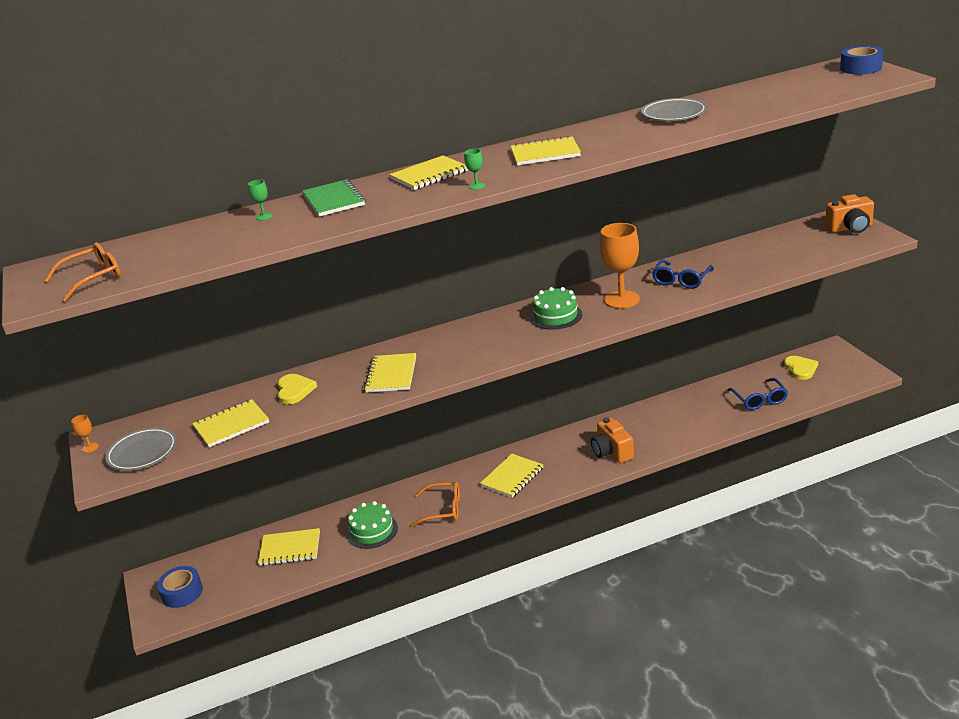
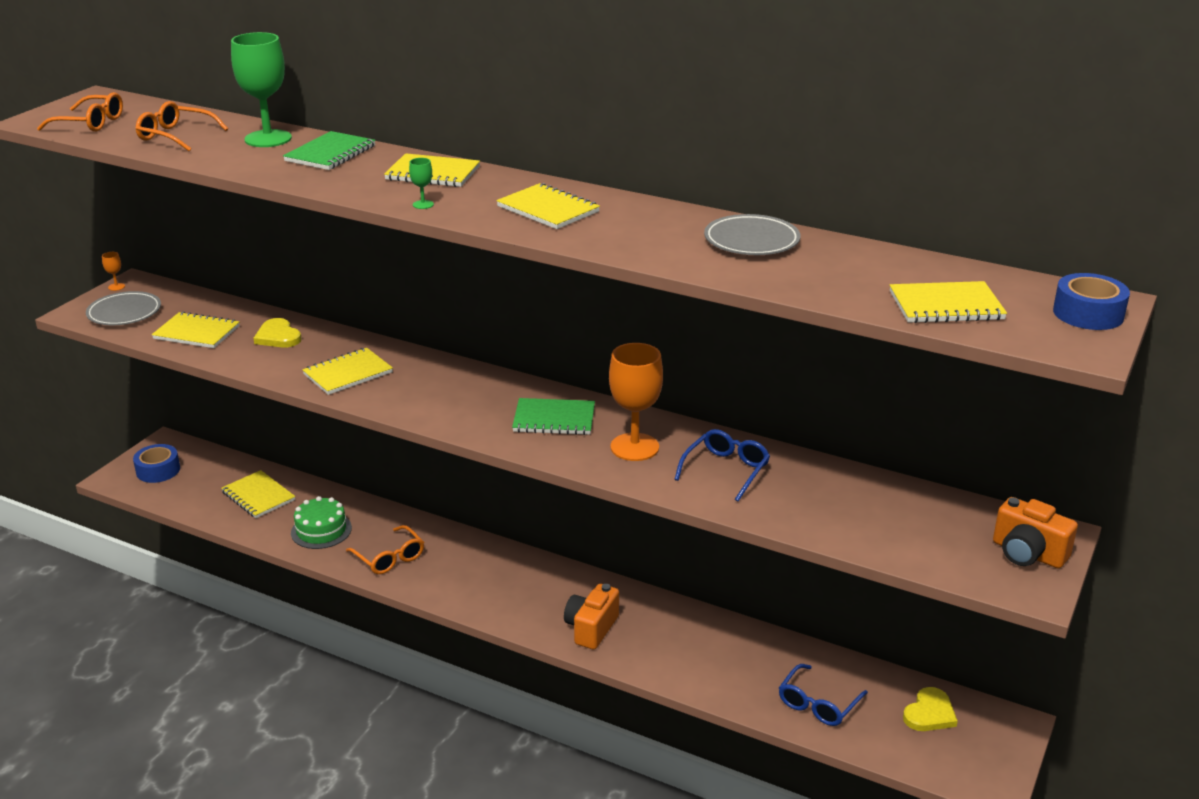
camera: 45 degrees right, 0 degrees up
green goblet [248,179,273,220] -> green goblet [231,32,292,147], size x2.46
yellow heart [278,374,317,405] -> yellow heart turned 105 degrees clockwise [253,318,302,347]
yellow notebook [480,454,543,498] -> yellow notebook moved to [890,281,1007,323]
green cake [530,287,582,330] -> green notebook [512,398,595,435]
blue glasses [652,260,714,289] -> blue glasses turned 135 degrees clockwise [674,429,770,501]
none -> orange glasses [135,101,228,151]

